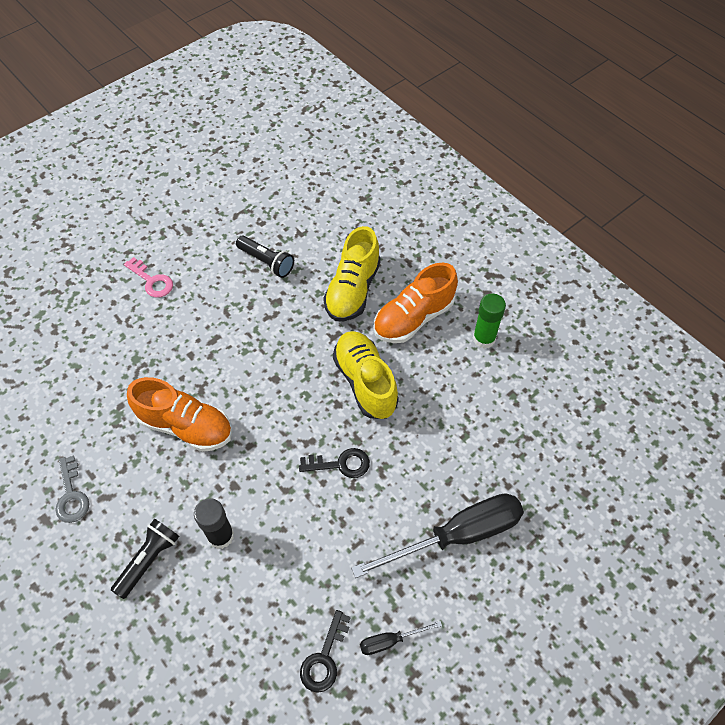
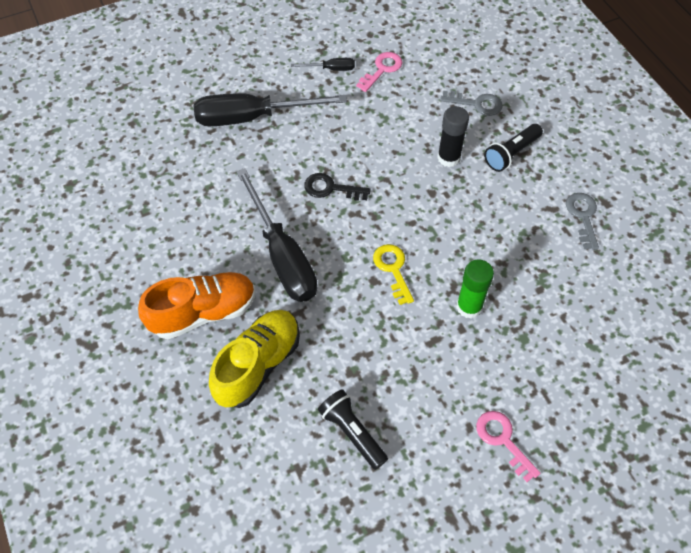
camera: 165 degrees left, 0 degrees up
orange shoe [127,377,232,452] -> none
black key [300,610,351,693] -> pink key [356,52,402,92]
yellow shoe [333,331,399,419] -> black screwdriver [236,168,317,302]
green glue stick [473,294,506,349] -> green glue stick moved to [456,259,494,319]
none -> yellow key [373,244,414,305]
none -> grey key [440,91,503,116]

